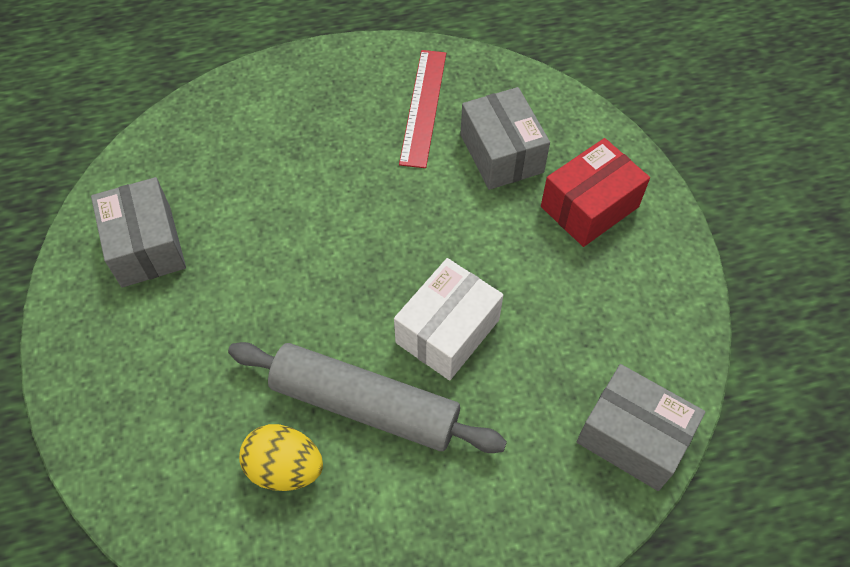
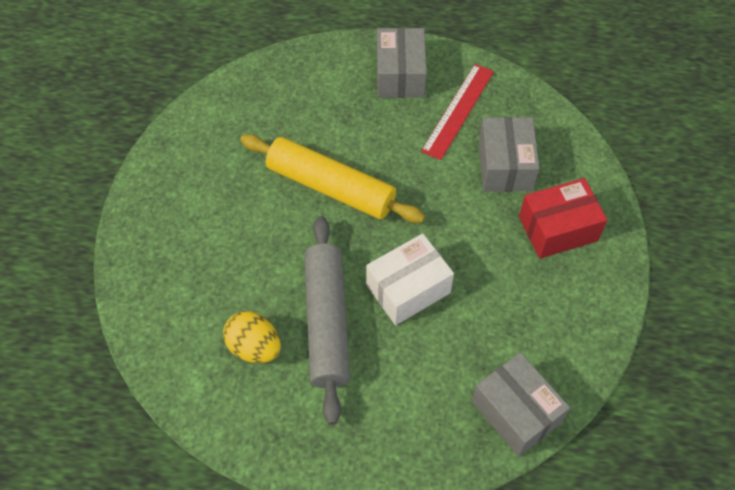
camera: 20 degrees right, 0 degrees up
grey box [91,177,186,288] -> grey box moved to [377,28,427,98]
grey rolling pin [228,342,507,453] -> grey rolling pin turned 45 degrees clockwise [304,216,350,425]
none -> yellow rolling pin [240,134,425,223]

